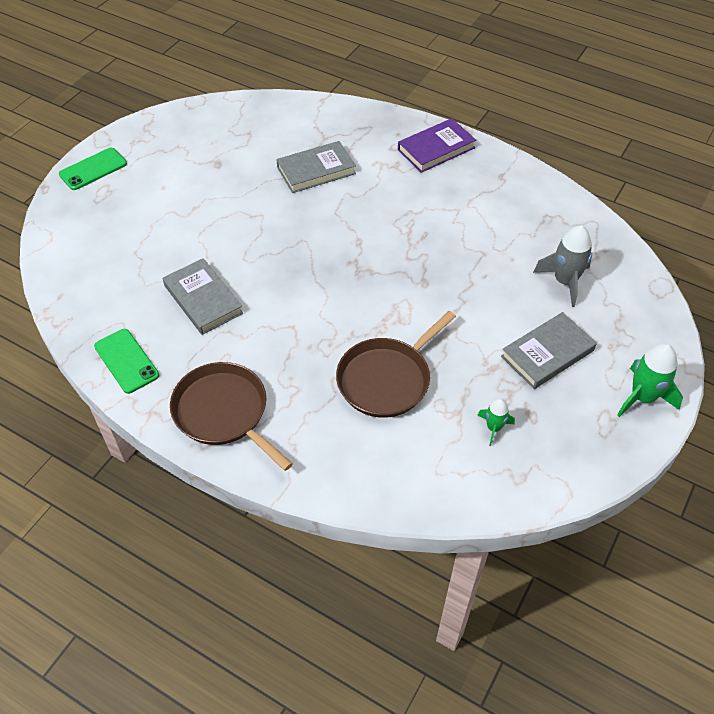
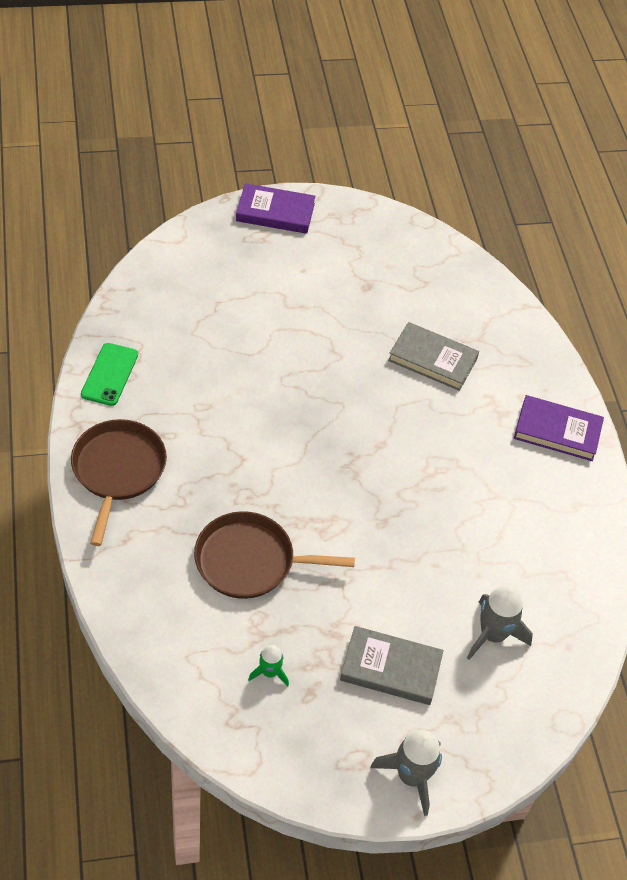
camera: 45 degrees right, 0 degrees up
green phone [59,148,127,190] -> purple book [236,183,315,234]
grey book [163,258,243,335] -> none
green rocket [617,344,683,417] -> grey rocket [371,730,442,816]

